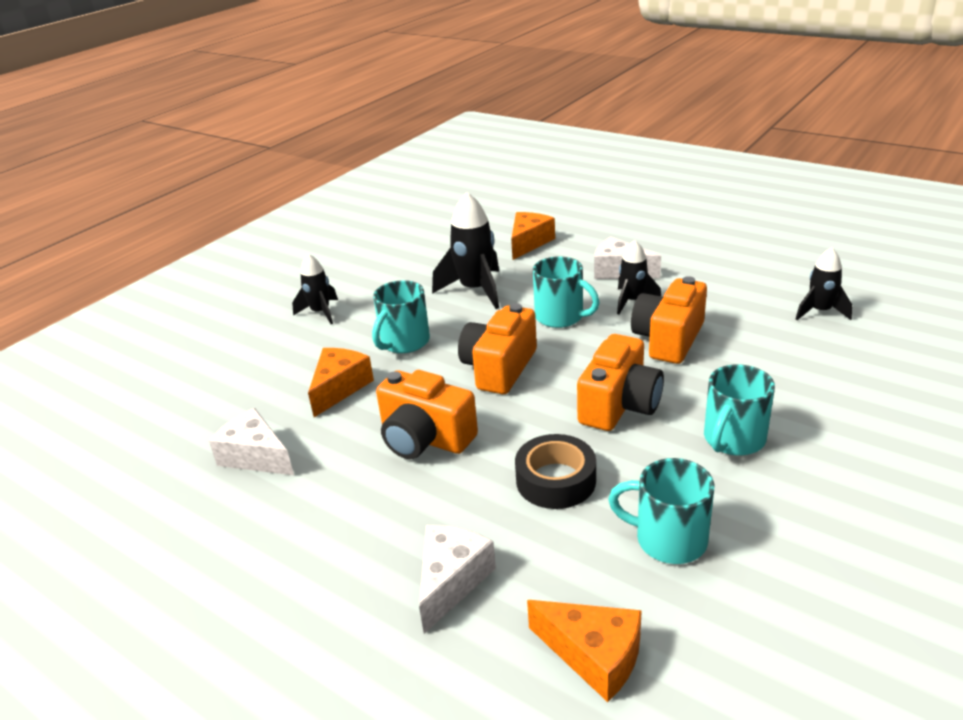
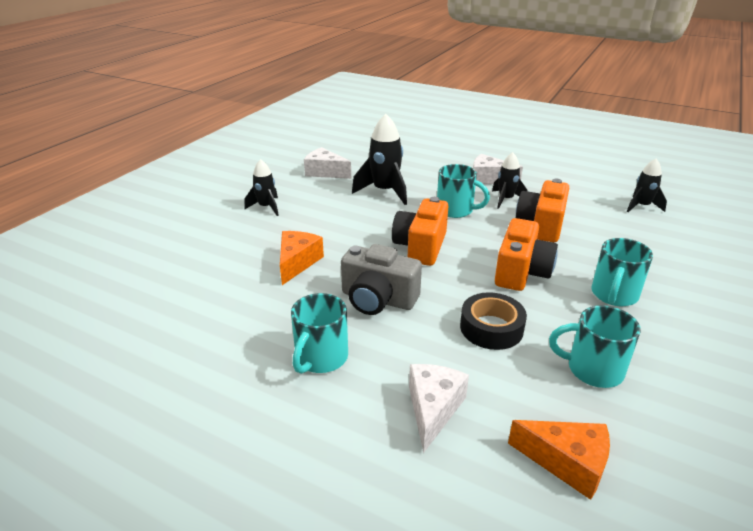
camera: 10 degrees left, 0 degrees up
white cheese [209,408,294,475] -> white cheese moved to [304,147,351,179]
turquoise mug [372,280,430,353] -> turquoise mug moved to [291,293,348,374]
orange camera [376,370,478,459] -> grey camera [341,244,422,315]
orange cheese [511,212,555,260] -> none

